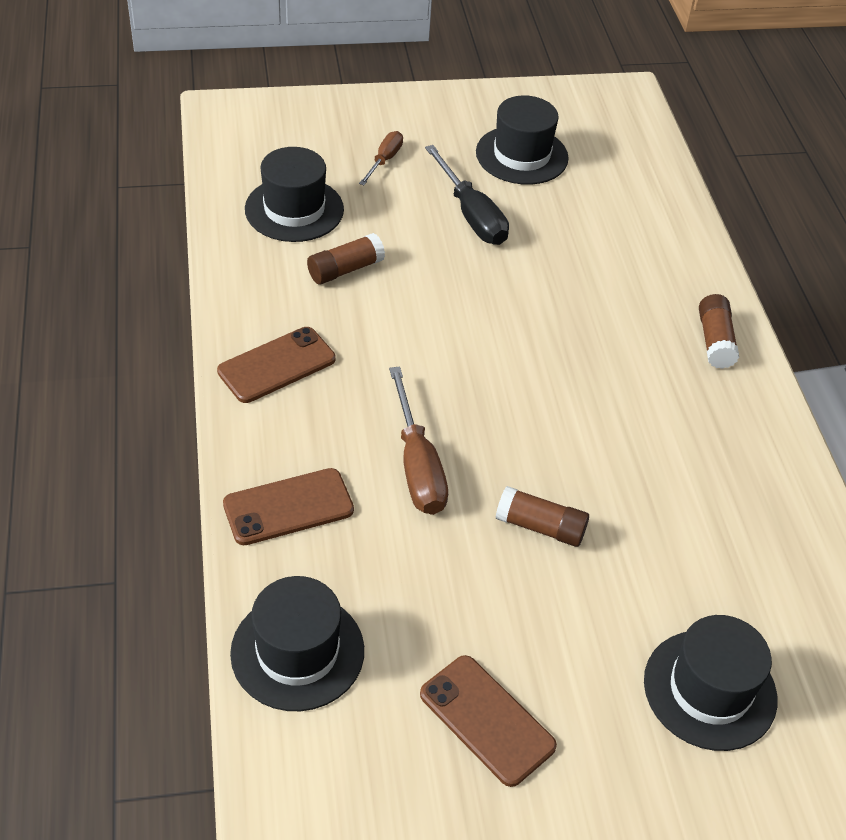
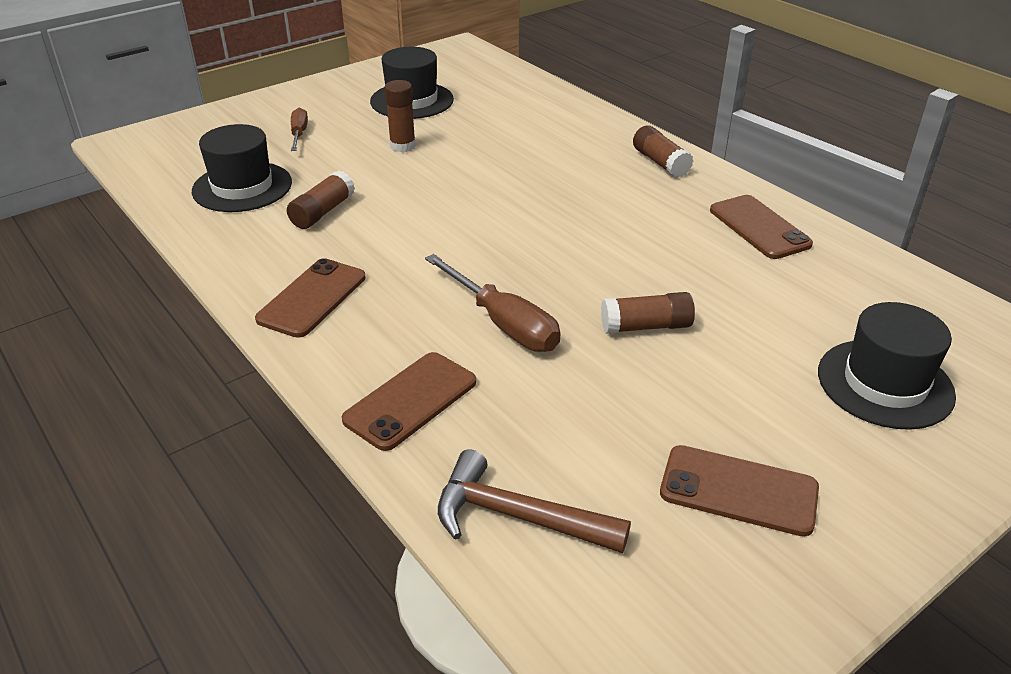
camera: 25 degrees left, 10 degrees down
black hat [230,576,364,711] -> brown hammer [438,449,631,553]
black screwdriver [425,145,509,245] -> brown glue stick [384,80,416,152]
none -> brown phone [710,195,813,259]

